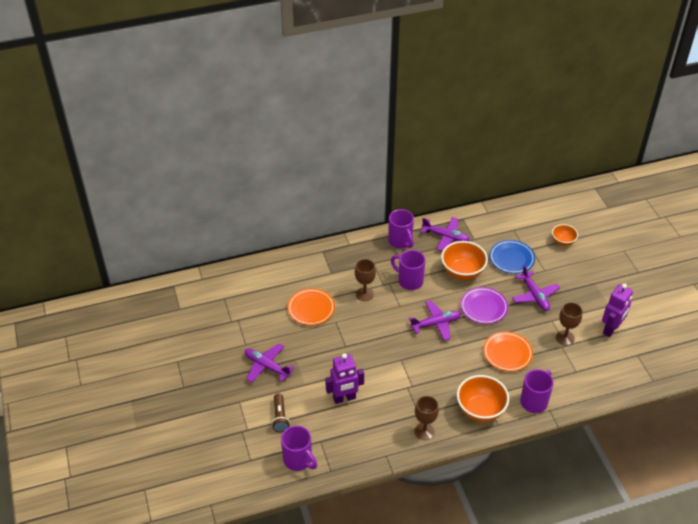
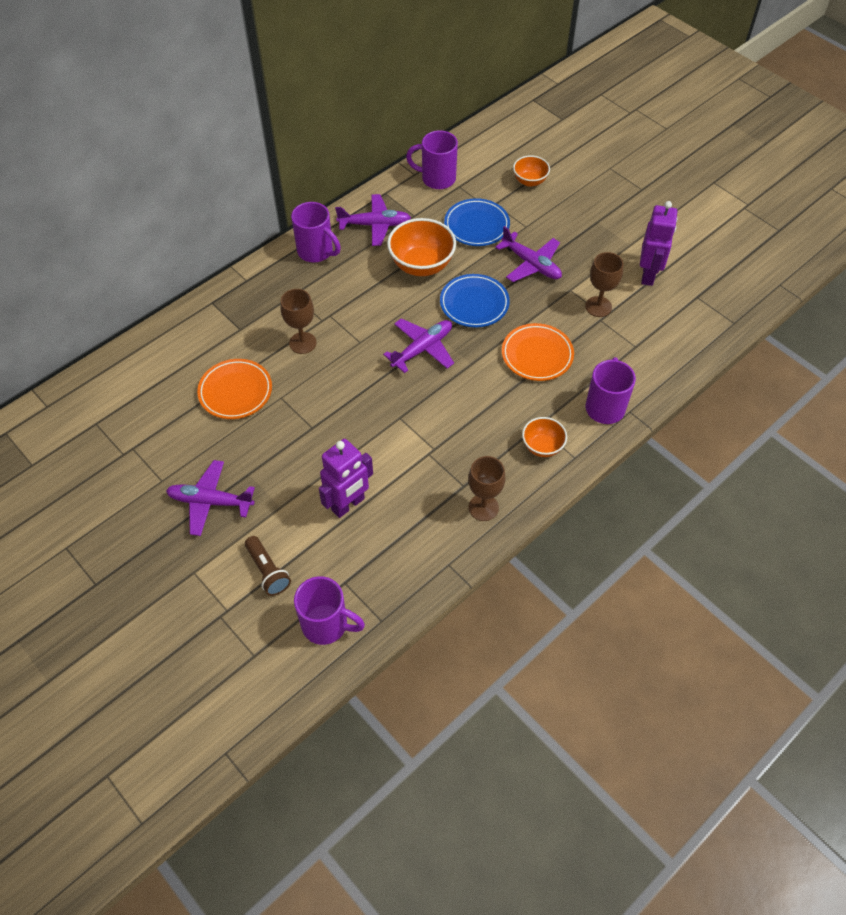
camera: 25 degrees left, 10 degrees up
purple mug [391,250,425,290] -> purple mug moved to [406,130,458,189]
orange bowl [457,375,509,422] -> orange bowl [522,417,567,457], size x0.58
purple plate [460,287,508,324] -> blue plate [440,274,510,327]

